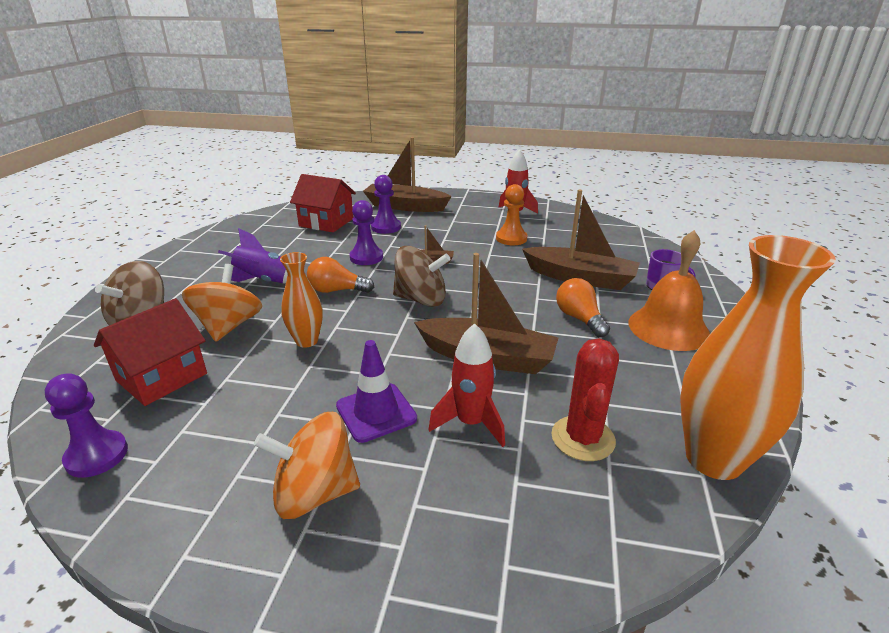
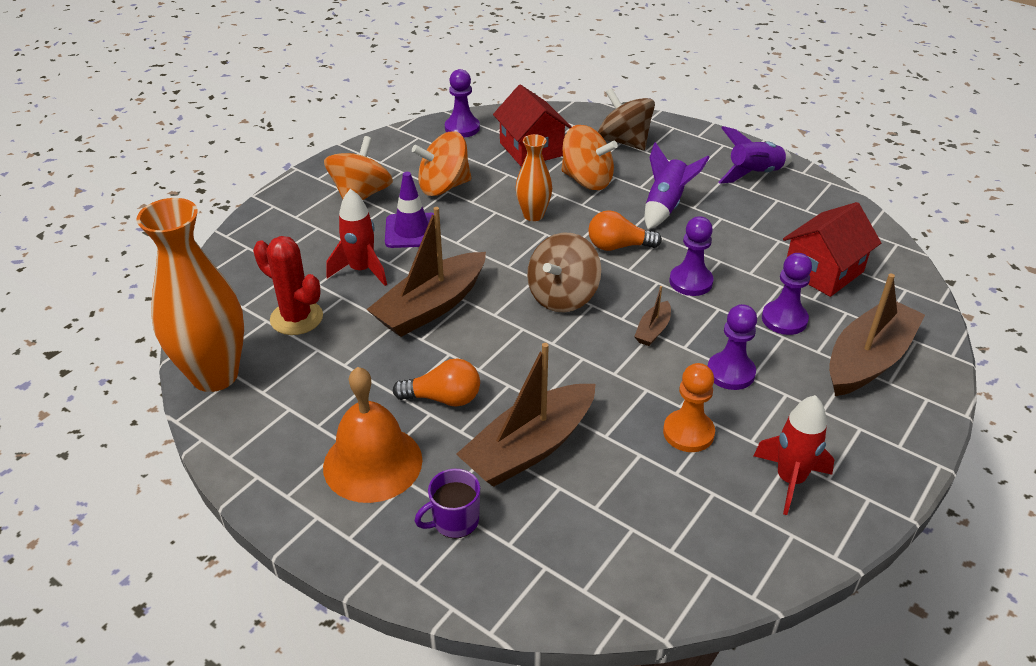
camera: 115 degrees right, 10 degrees up
orange light bulb [307,257,374,293] -> orange light bulb turned 120 degrees counterclockwise [588,210,662,251]
none -> orange spinning top [412,132,471,196]
none -> purple pawn [708,304,757,390]
none -> purple rocket [719,126,793,184]

